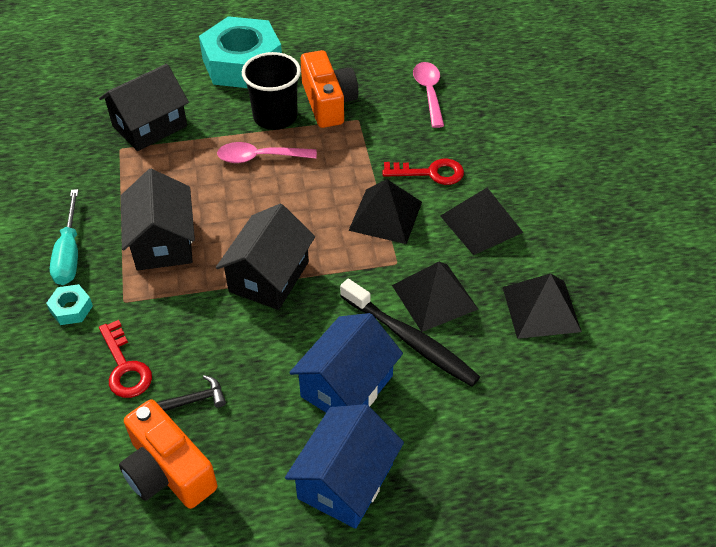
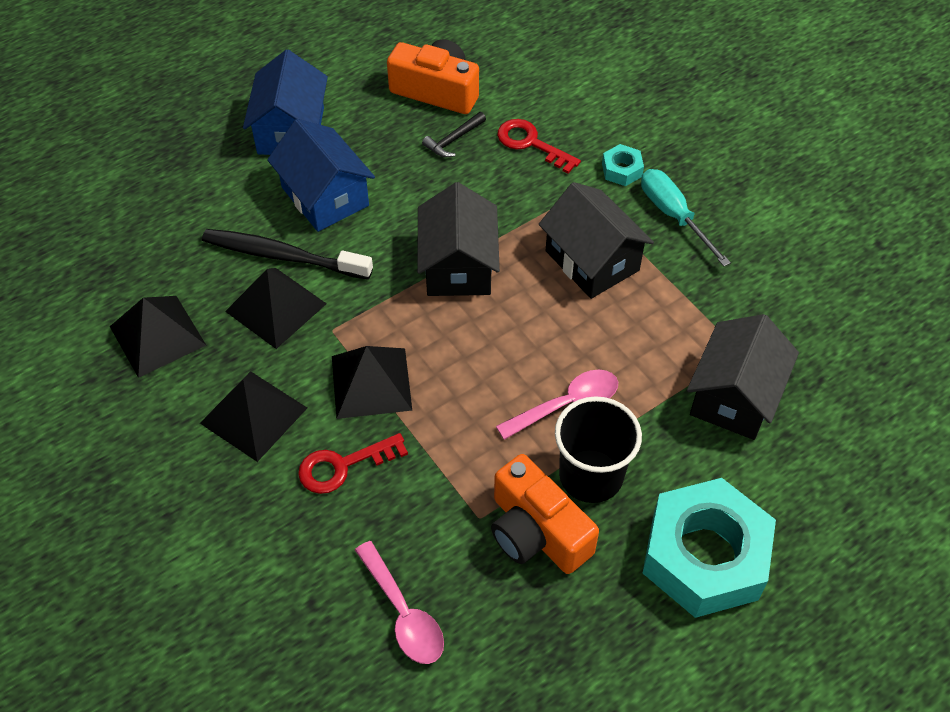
camera: 155 degrees right, 5 degrees up
blue house [289,313,403,412] -> blue house turned 45 degrees counterclockwise [267,119,375,232]

